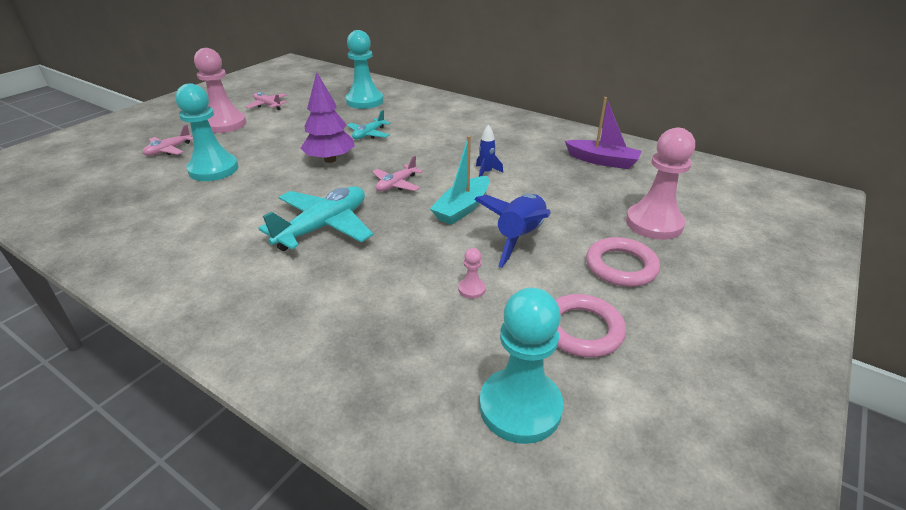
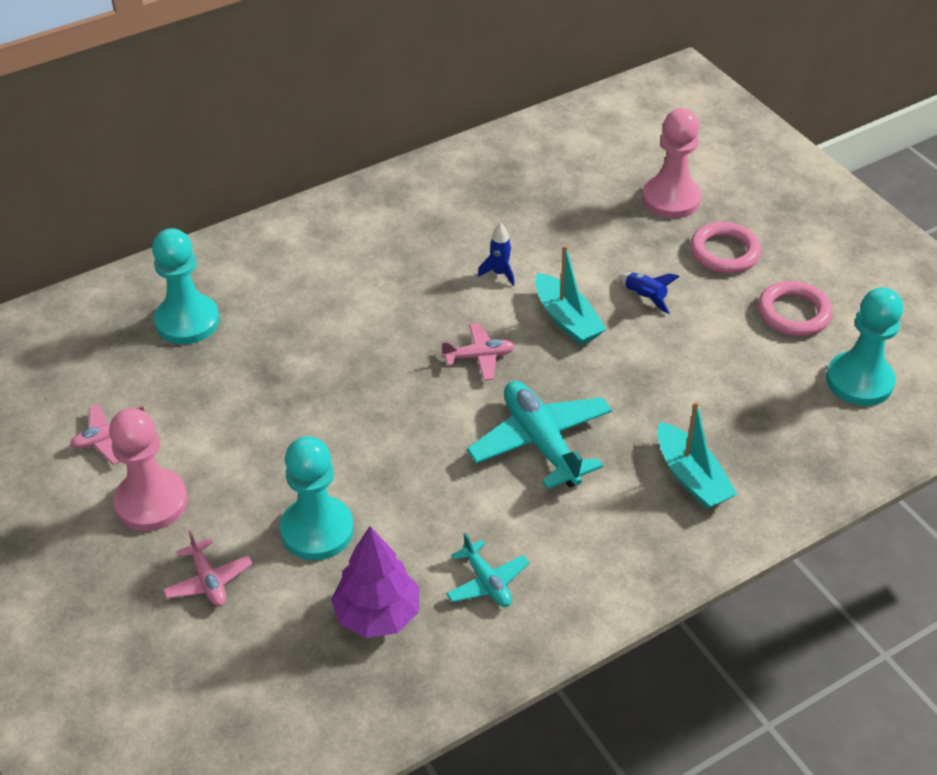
camera: 65 degrees left, 10 degrees up
purple tree [300,72,355,163] -> purple tree moved to [331,526,419,638]
turquoise plane [347,110,391,140] -> turquoise plane moved to [446,533,530,607]
pink plane [372,156,423,191] -> pink plane turned 75 degrees counterclockwise [442,323,515,381]
pink pawn [458,248,486,299] -> none
blue rocket [474,193,551,268] -> blue rocket [619,273,680,314], size x0.53
purple boat [565,97,642,169] -> none
none -> turquoise boat [657,401,738,509]

